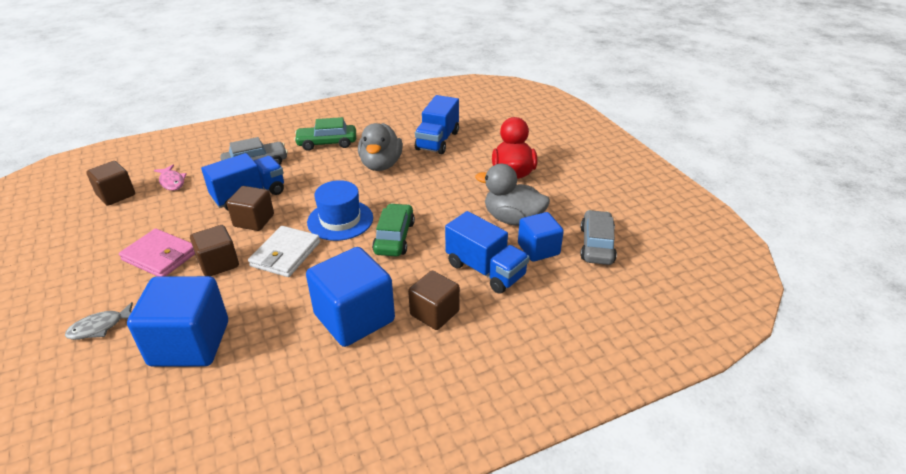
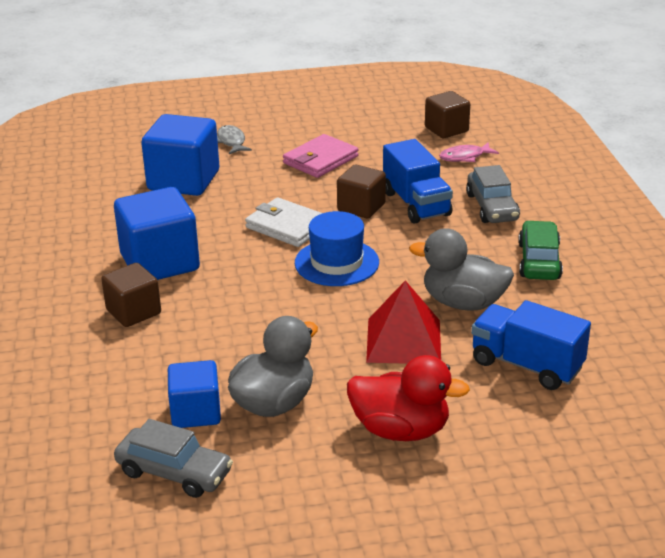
camera: 105 degrees right, 5 degrees down
brown cube [190,225,239,277] -> none
green car [372,203,415,257] -> none
blue truck [445,211,530,294] -> none
none -> red pyramid [366,280,441,364]

